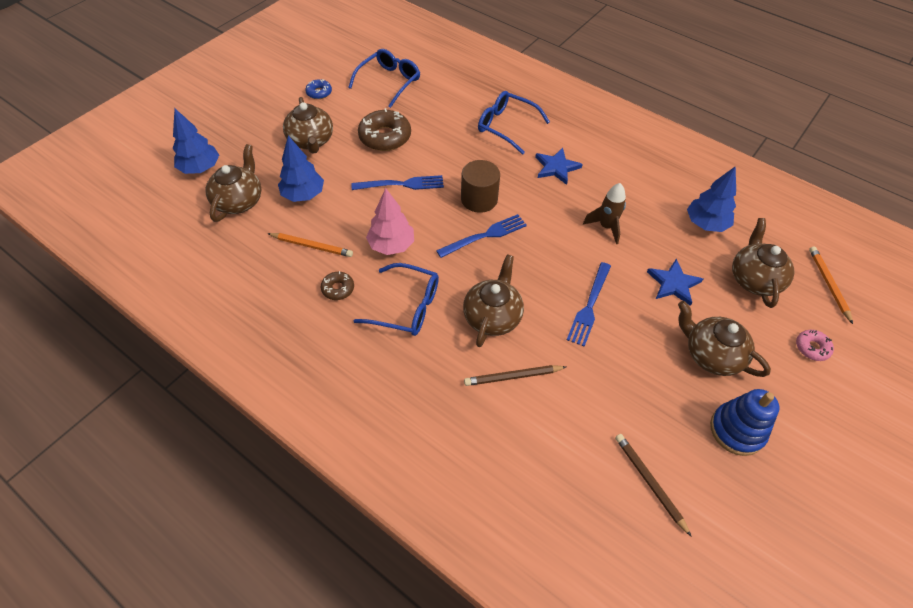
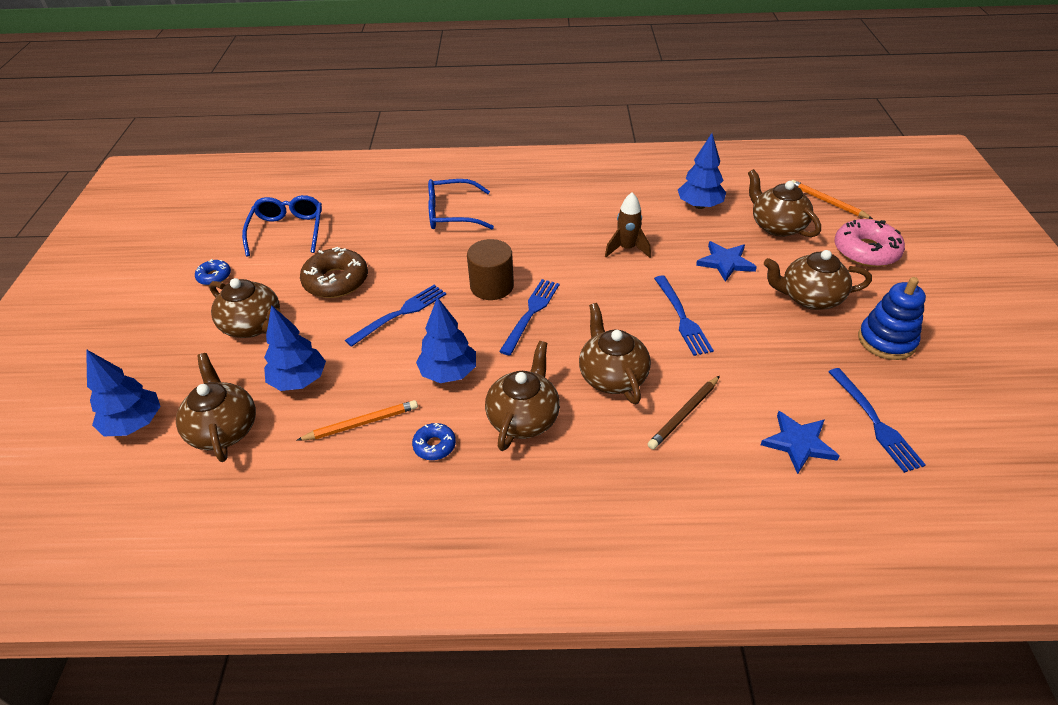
camera: 35 degrees left, 10 degrees down
brown donut [321,271,354,300] -> blue donut [412,423,456,460]
blue glasses [354,263,439,336] -> brown teapot [485,341,560,451]
pink tree [366,188,414,255] -> blue tree [416,297,476,383]
blue star [535,148,583,185] -> blue star moved to [761,411,840,474]
brown pencil [615,434,692,537] -> blue fork [828,368,926,473]
pink donut [796,330,834,361] -> pink donut [834,219,905,267], size x1.91

